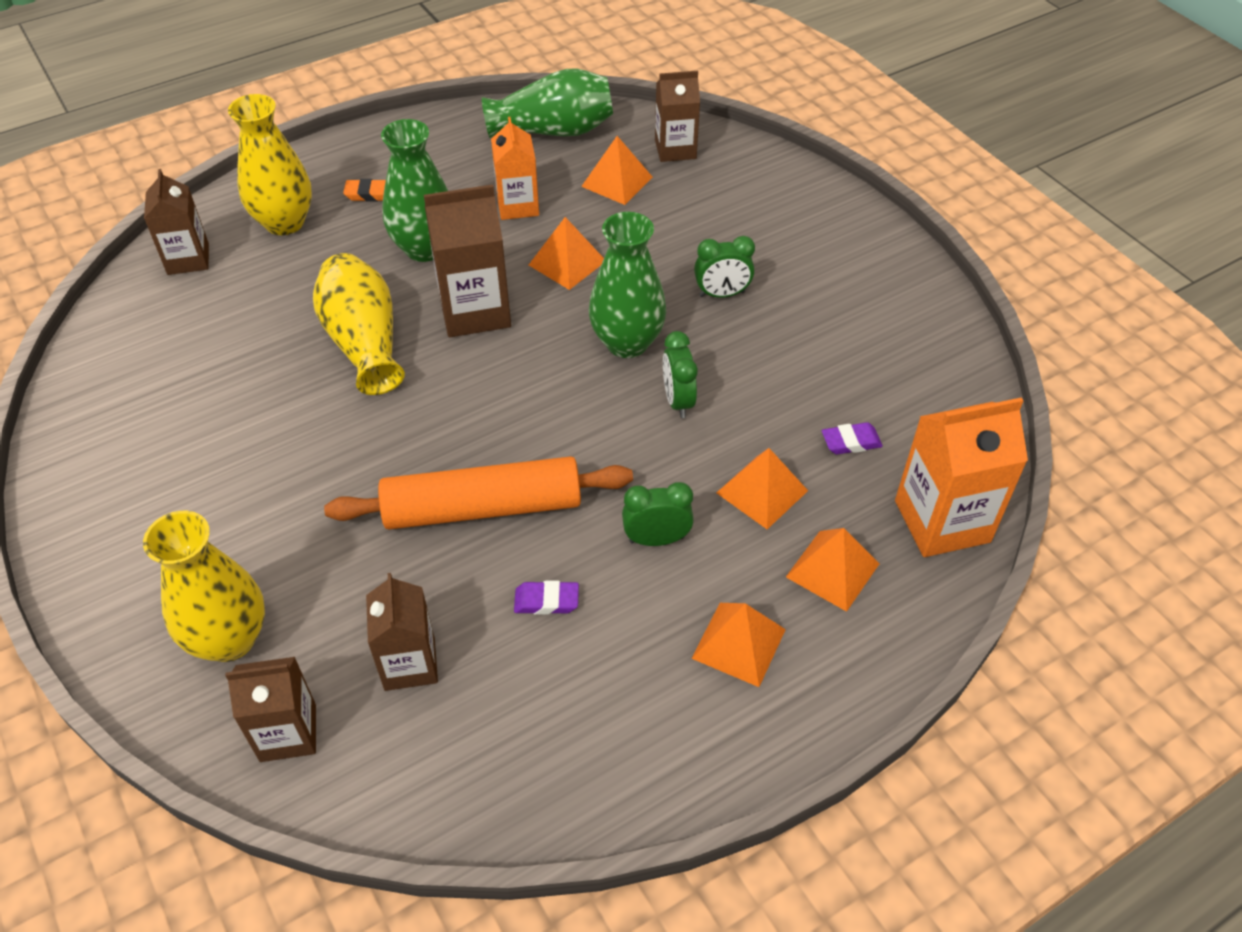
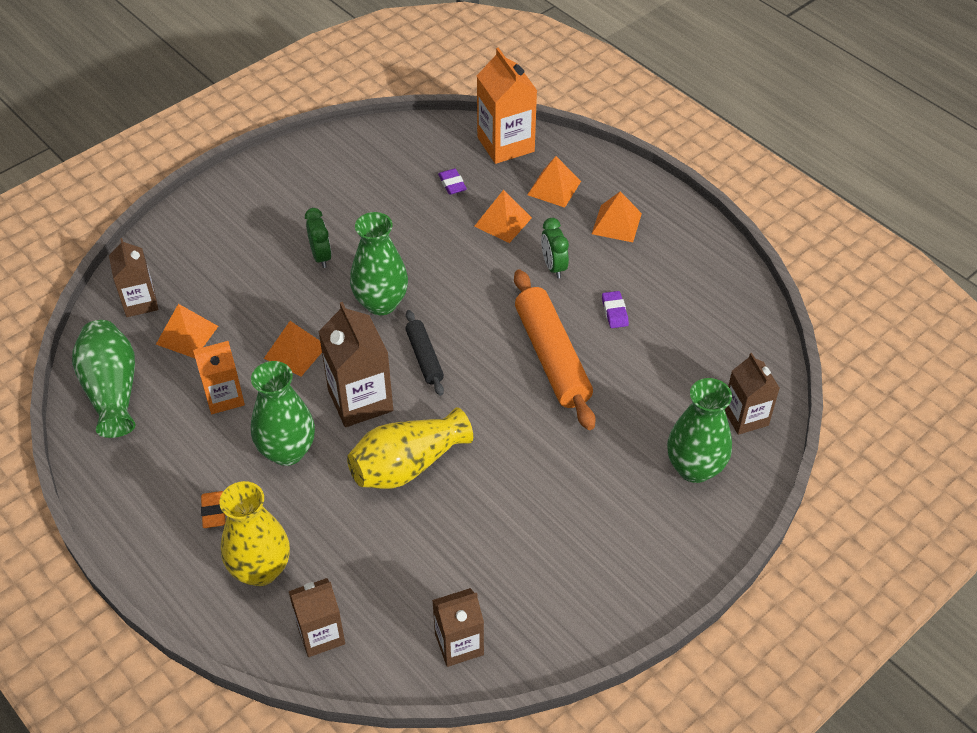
camera: 100 degrees left, 0 degrees up
yellow vase [143,511,265,662] -> green vase [667,378,732,483]
brown carton [366,573,438,691] -> brown carton moved to [432,588,484,667]
green clock [663,331,698,418] -> none
none -> black rolling pin [406,310,444,396]

